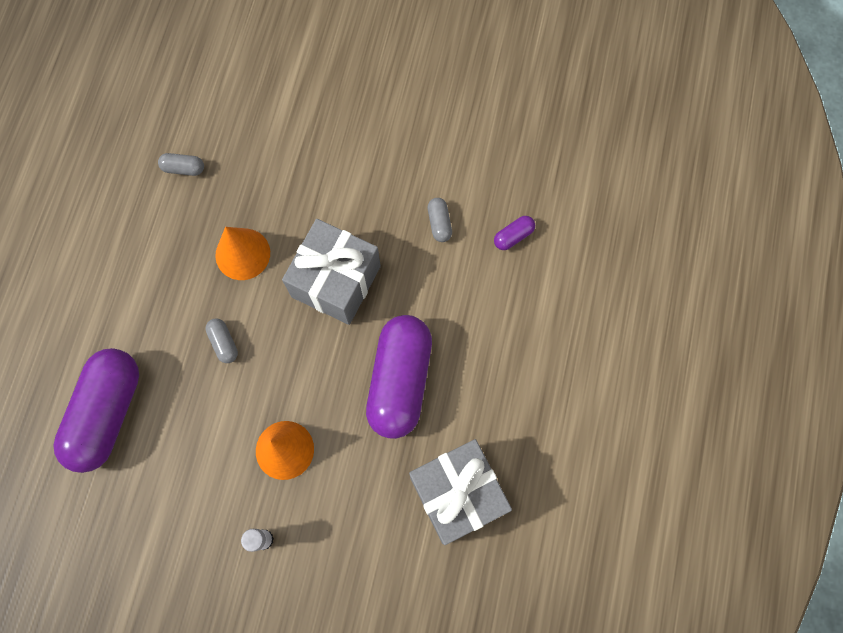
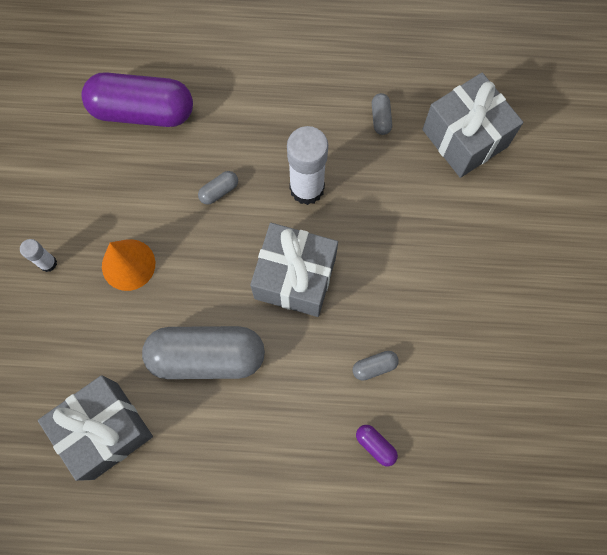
camera: 80 degrees right, 0 degrees up
orange cone [216,227,270,280] -> white glue stick [287,126,328,205]
purple capsule [366,315,432,439] -> grey capsule [142,326,265,379]
none -> grey gift [422,72,523,178]

